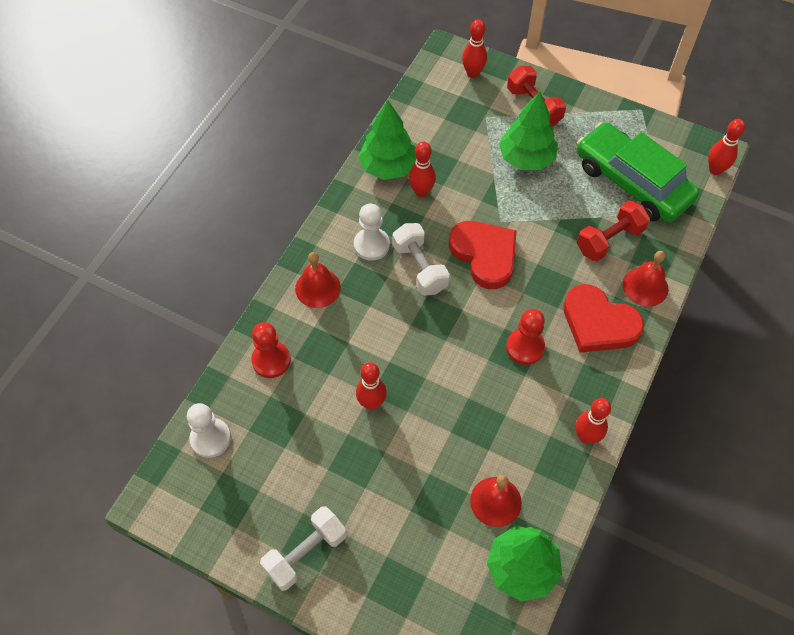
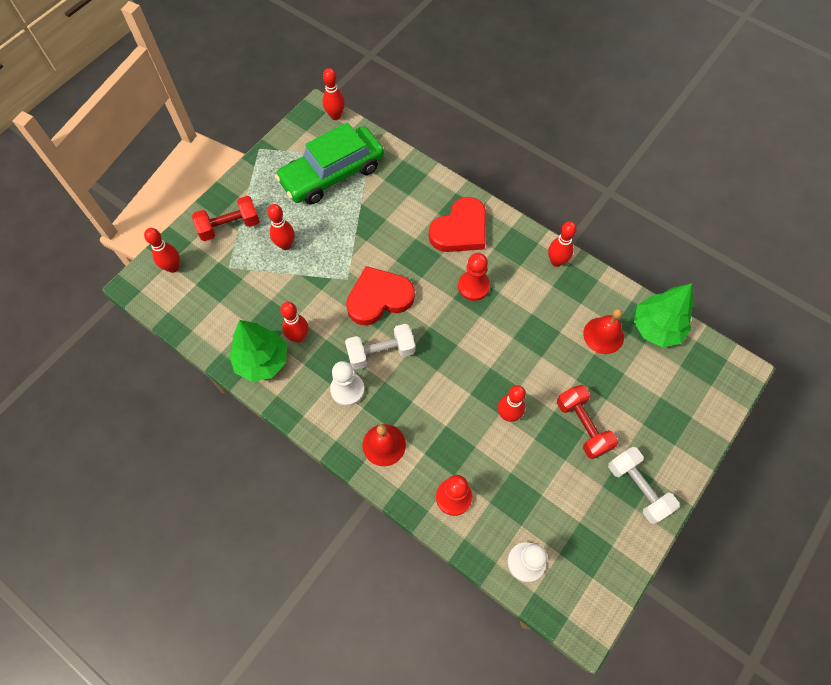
camera: 80 degrees left, 5 degrees up
green tree [499,91,558,170] -> red bowling pin [267,204,295,250]
red dumbbell [577,200,650,261] -> red dumbbell moved to [557,385,618,459]
red bell [623,251,668,307] -> none

